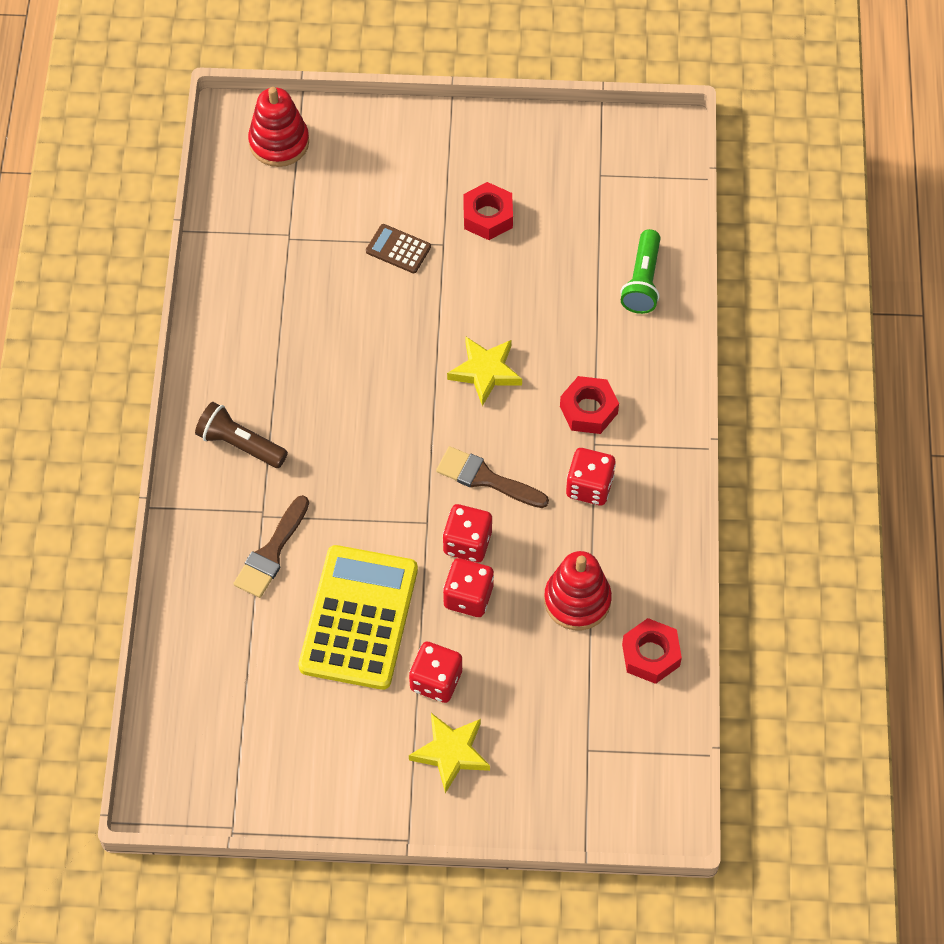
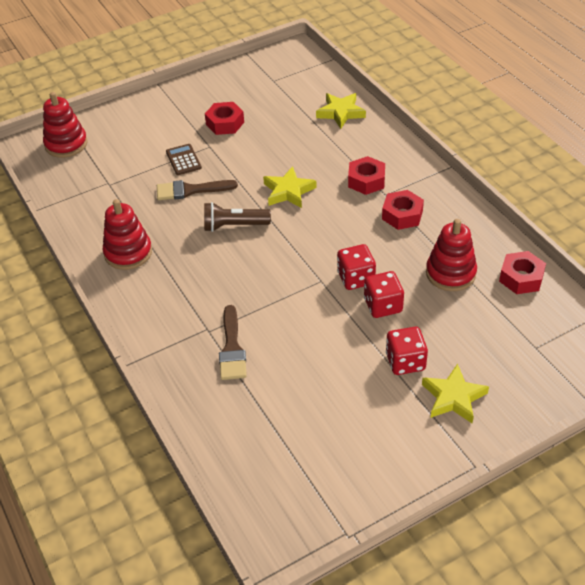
camera: 30 degrees left, 15 degrees down
brown flashlight [195,402,288,468] -> brown flashlight moved to [204,202,271,232]
yellow calculator [299,545,418,690] -> none
brown calculator [366,224,431,273] -> brown calculator turned 75 degrees clockwise [166,144,202,175]
brown brush [436,446,549,508] -> brown brush moved to [157,180,238,200]
red dice [566,448,616,505] -> red nut [382,190,424,230]
green flashlight [620,229,660,314] -> yellow star [316,93,366,129]
none -> red stacking toy [103,199,152,270]

